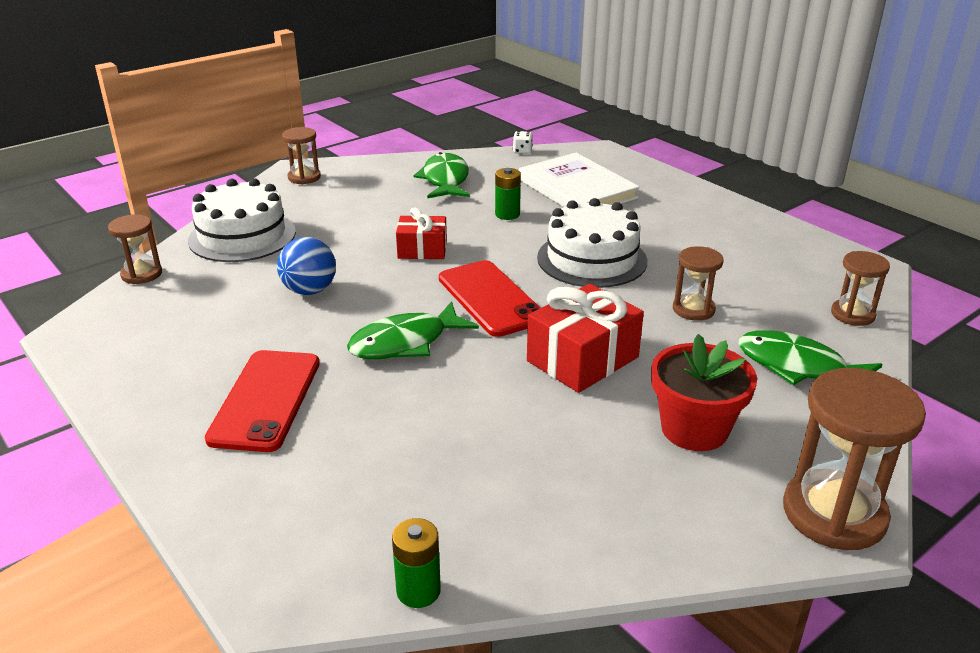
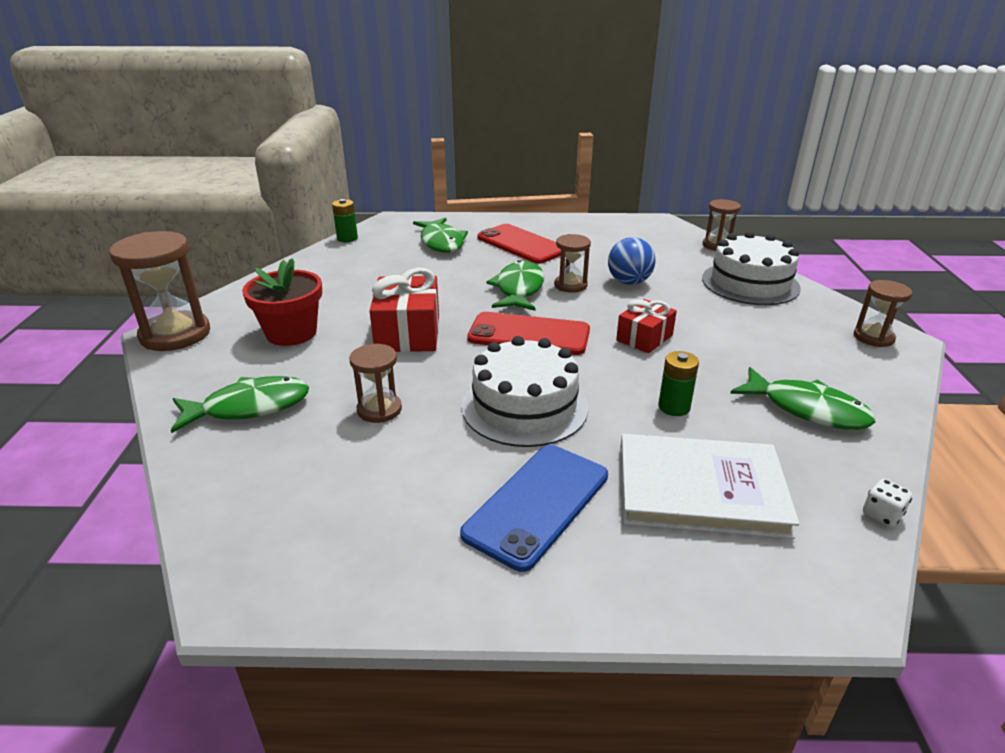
camera: 130 degrees right, 0 degrees up
brown hourglass [831,251,890,326] -> brown hourglass moved to [554,234,591,293]
none -> green fish [413,218,468,253]
none -> blue phone [460,445,608,572]

